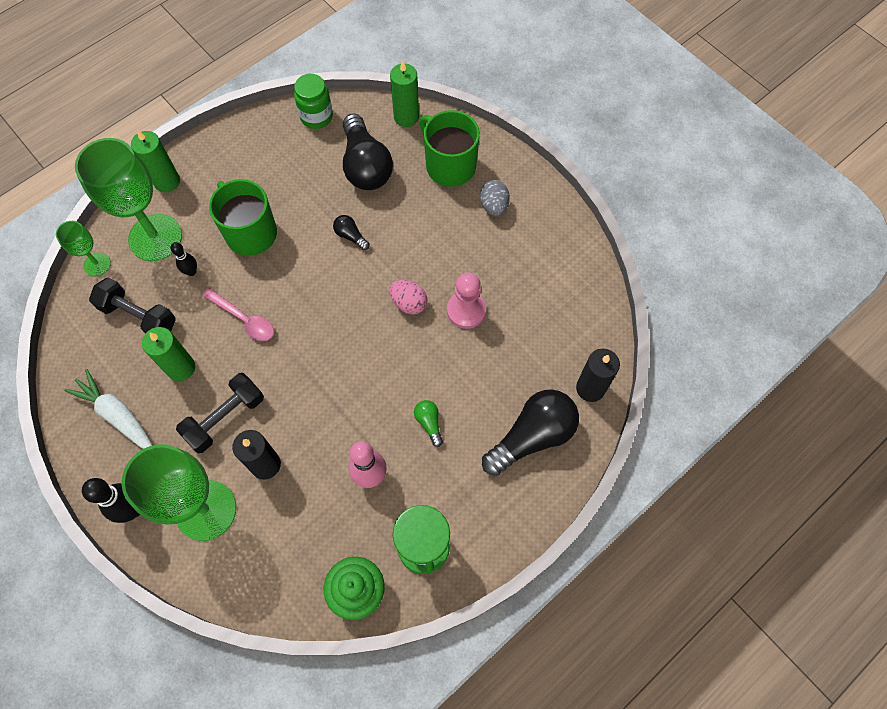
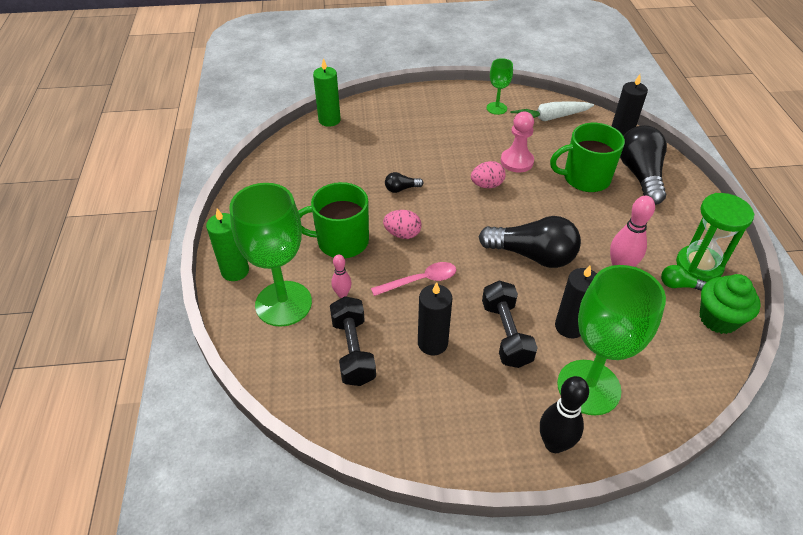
camera: 55 degrees left, 20 degrees down
green goblet [56,221,111,276] -> green goblet moved to [487,58,513,115]
white carrot [64,369,153,449] -> white carrot moved to [511,101,594,121]
black dumbbell [89,278,176,334] -> black dumbbell turned 75 degrees counterclockwise [330,296,376,386]
green candle [142,327,195,381] -> black candle [418,282,452,355]
black bowling pin [170,242,197,276] -> pink bowling pin [331,254,352,298]
green jar [294,74,333,129] -> none
black light bulb [343,113,393,190] -> black light bulb moved to [479,216,581,268]
green light bulb [414,400,443,447] -> green light bulb moved to [661,265,706,291]
green mug [420,110,480,187] -> green mug moved to [550,123,625,192]
grey egg [480,180,510,216] -> none
none -> pink egg [383,210,422,239]

